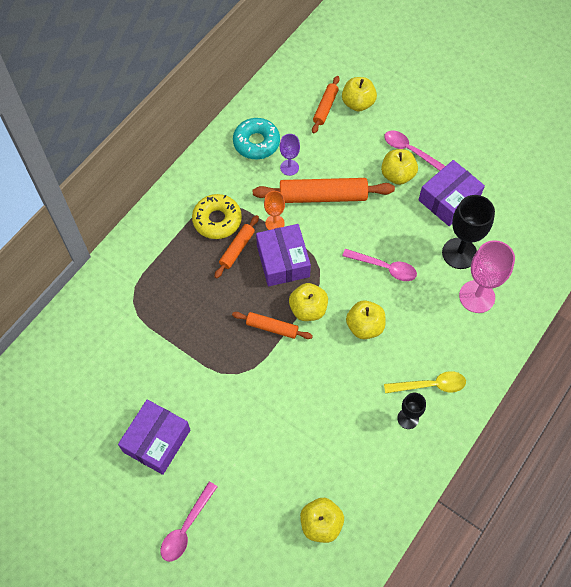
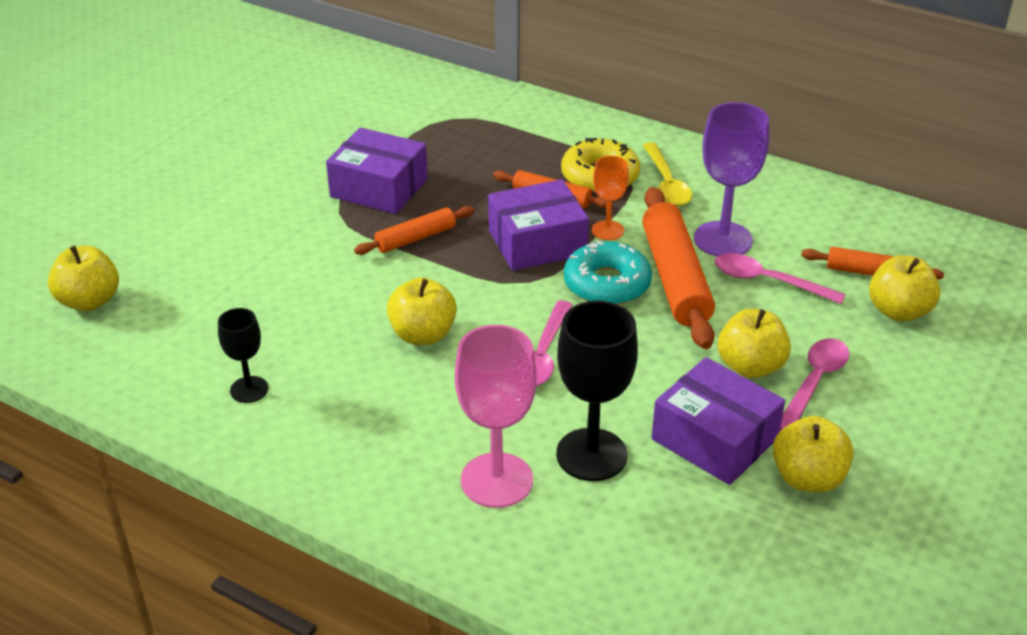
camera: 85 degrees right, 25 degrees down
purple box [118,400,190,475] -> purple box moved to [326,127,428,214]
pink spoon [161,482,217,562] -> pink spoon moved to [715,253,846,304]
orange rolling pin [232,312,313,339] -> orange rolling pin turned 45 degrees clockwise [354,206,474,255]
turquoise donut [233,118,280,159] -> turquoise donut moved to [564,241,652,305]
purple goblet [280,134,300,176] -> purple goblet [694,102,769,256], size x1.78
yellow apple [289,283,328,321] -> yellow apple moved to [773,416,854,493]
yellow spoon [384,371,466,393] -> yellow spoon moved to [643,142,692,206]

